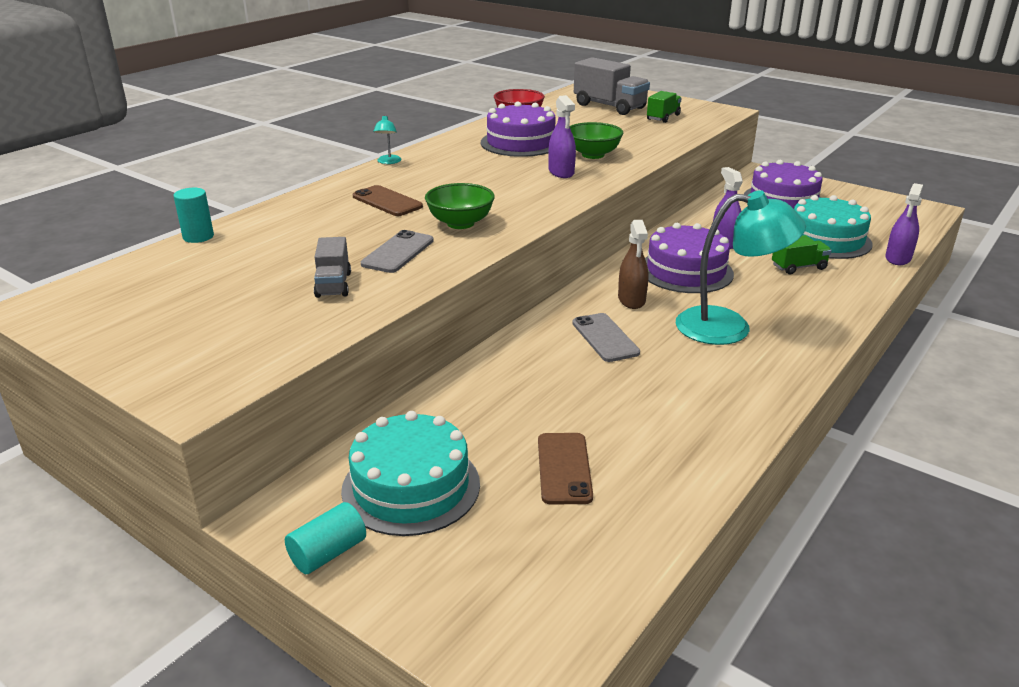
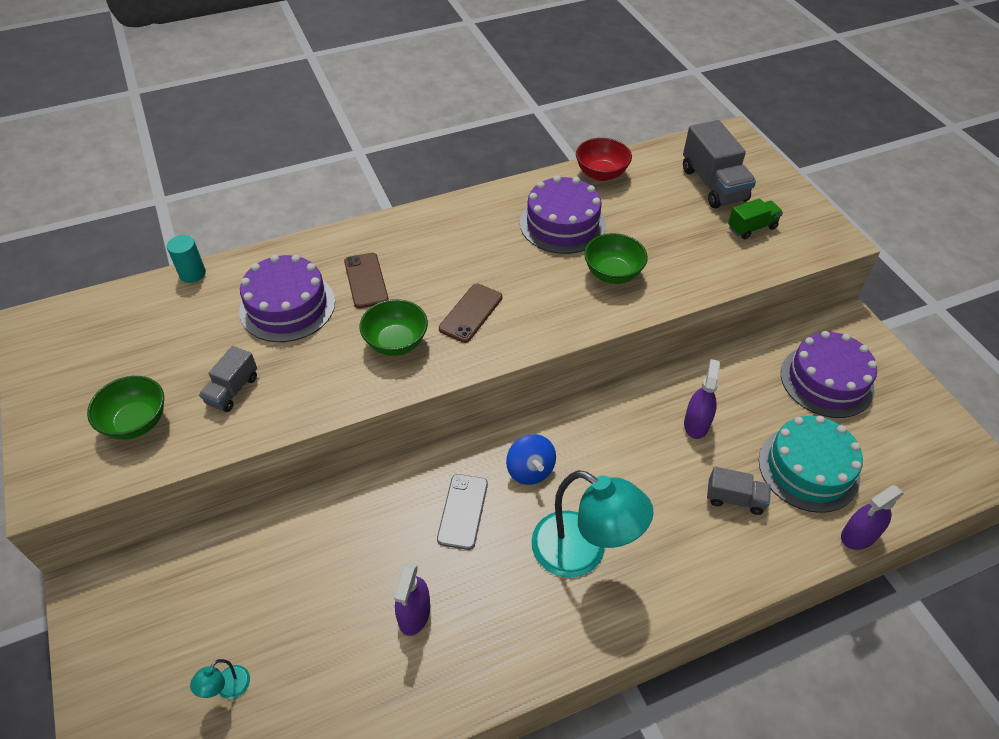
camera: 30 degrees right, 20 degrees up
turquoise cylinder [285,502,366,574] -> none
turquoise cake [341,411,480,536] -> none
grey phone [361,230,434,273] -> none
turquoise lamp [373,115,401,164] -> turquoise lamp moved to [190,659,250,699]
brown phone [538,433,593,504] -> brown phone moved to [439,284,502,343]
purple spray bottle [548,95,576,178] -> purple spray bottle moved to [394,563,430,636]
brown spray bottle [618,220,648,309] -> blue spinning top [506,434,556,485]
purple cake [645,223,734,293] -> purple cake moved to [239,255,335,342]
green truck [772,235,832,274] -> grey truck [707,467,771,515]
none -> green bowl [87,376,164,440]

